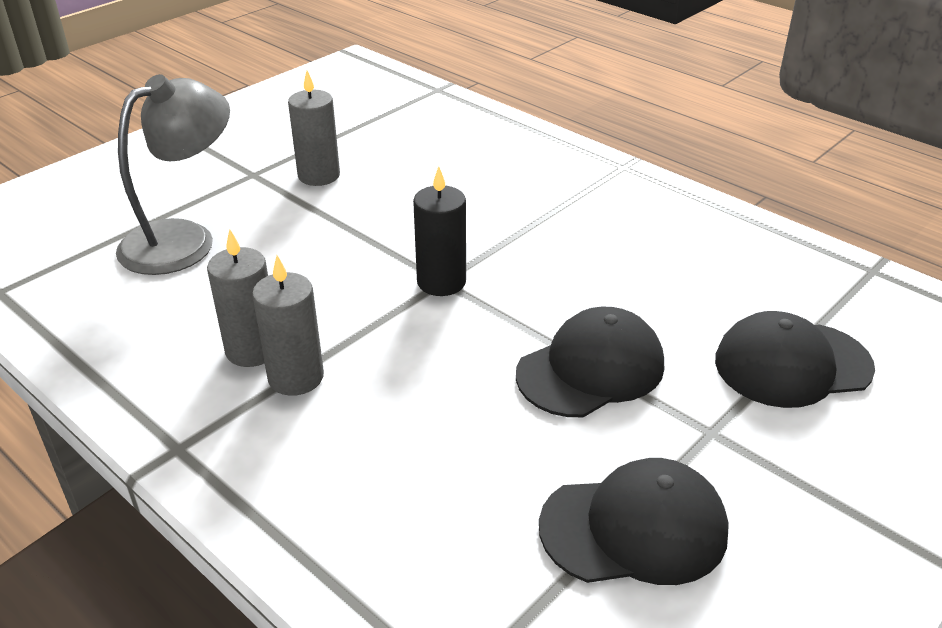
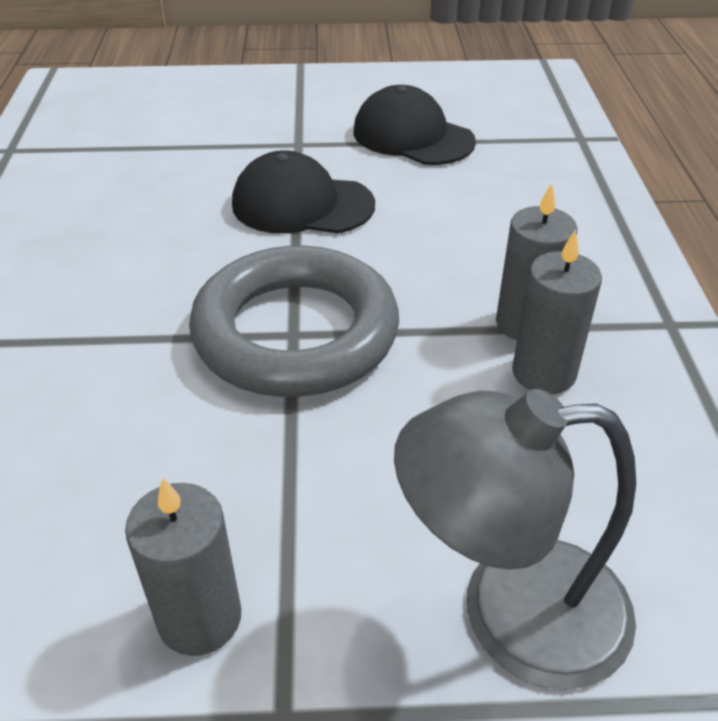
camera: 135 degrees left, 5 degrees up
black candle [413,167,466,296] -> grey ring [189,246,399,397]
black cap [715,311,875,408] -> none

